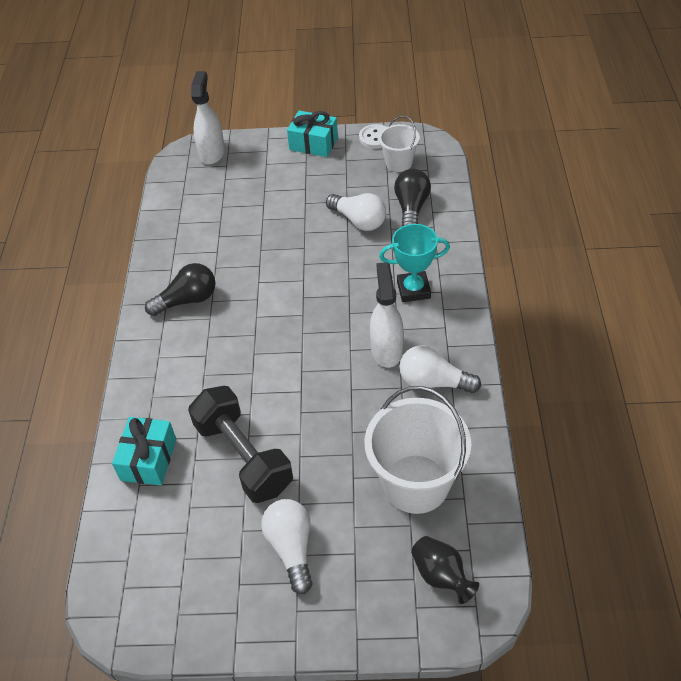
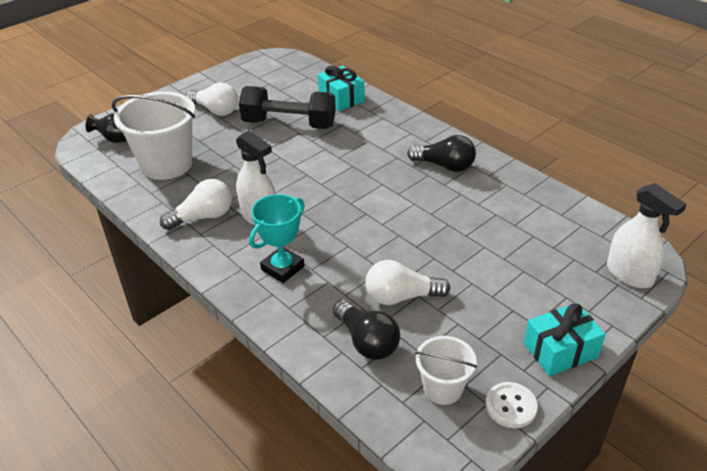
camera: 135 degrees right, 10 degrees down
black light bulb [145,263,216,316] -> black light bulb turned 90 degrees counterclockwise [407,135,476,172]

